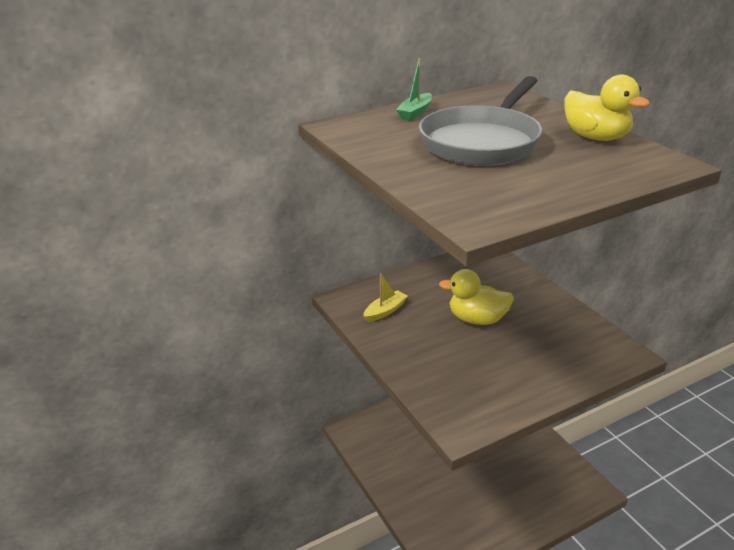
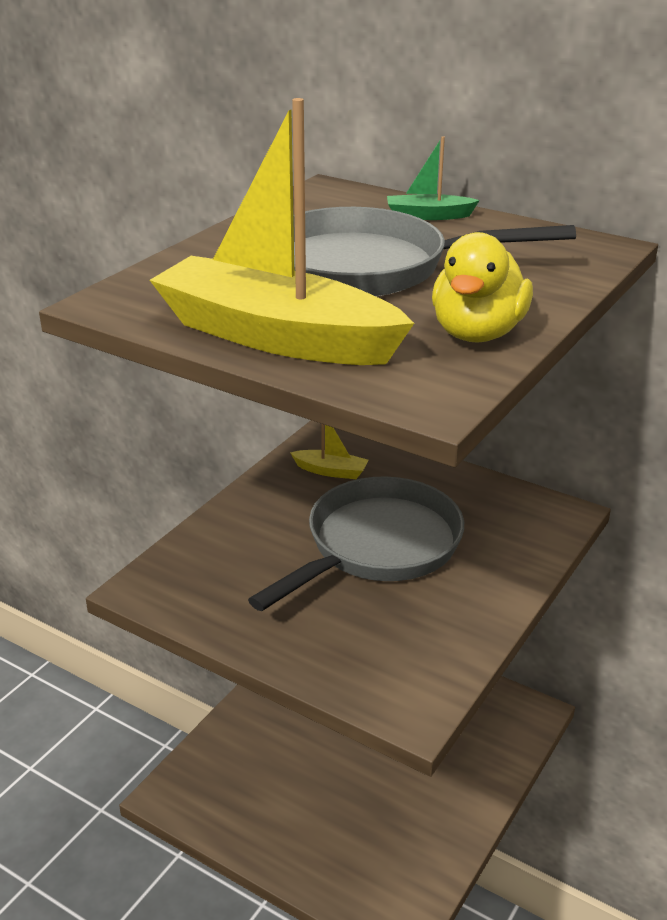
camera: 60 degrees right, 0 degrees up
yellow duck [439,269,514,325] -> grey pan [248,477,464,611]
none -> yellow boat [150,98,414,365]

